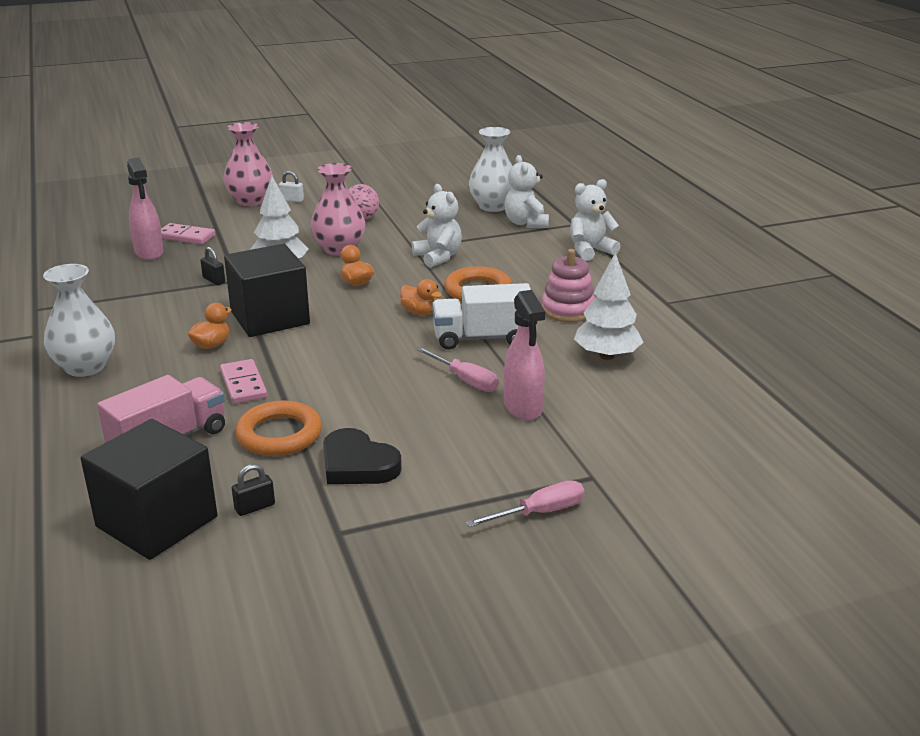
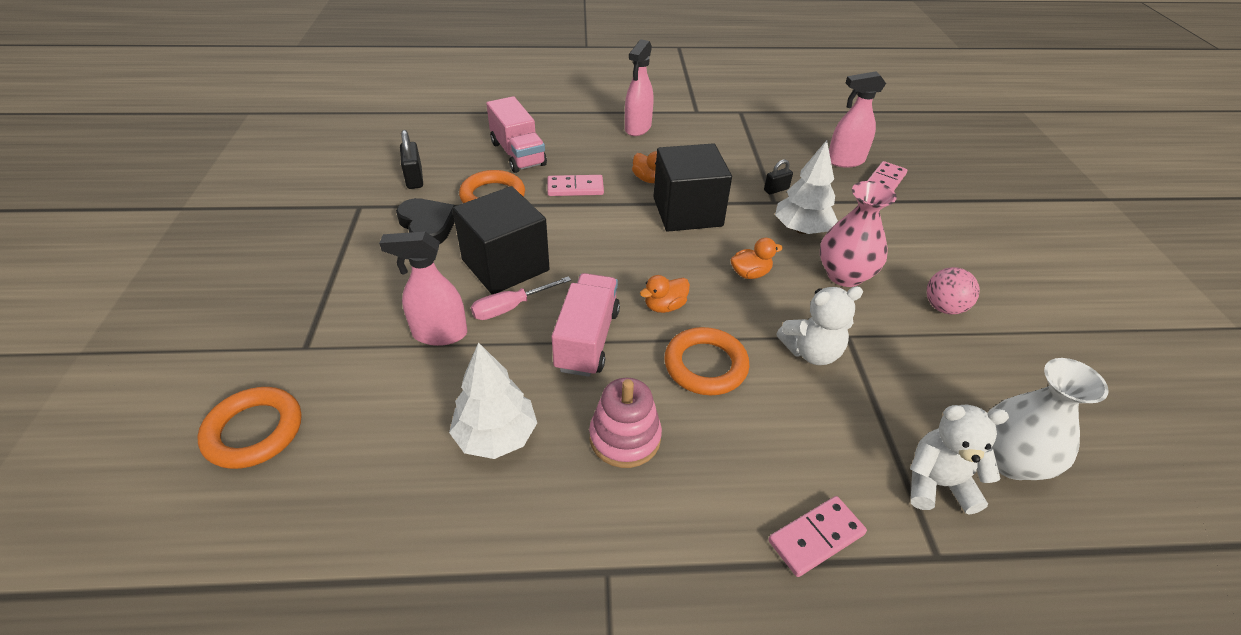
camera: 105 degrees right, 15 degrees up
white vase [43,264,115,377] -> pink spray bottle [625,39,653,136]
black cube [81,419,217,560] -> black cube moved to [452,186,550,295]
pink vase [223,122,273,206] -> none
black padlock [232,464,275,516] -> black padlock [400,130,423,189], size x1.51
white padlock [279,171,304,202] -> none
black heart [323,428,402,484] -> black heart turned 90 degrees clockwise [396,198,457,244]
white truck [432,283,531,350] -> pink truck [551,273,620,377]
pink screwdriver [465,480,585,527] -> none
white teddy bear [570,179,621,261] -> pink domino [769,496,867,577]
none -> orange ring [197,387,302,469]

